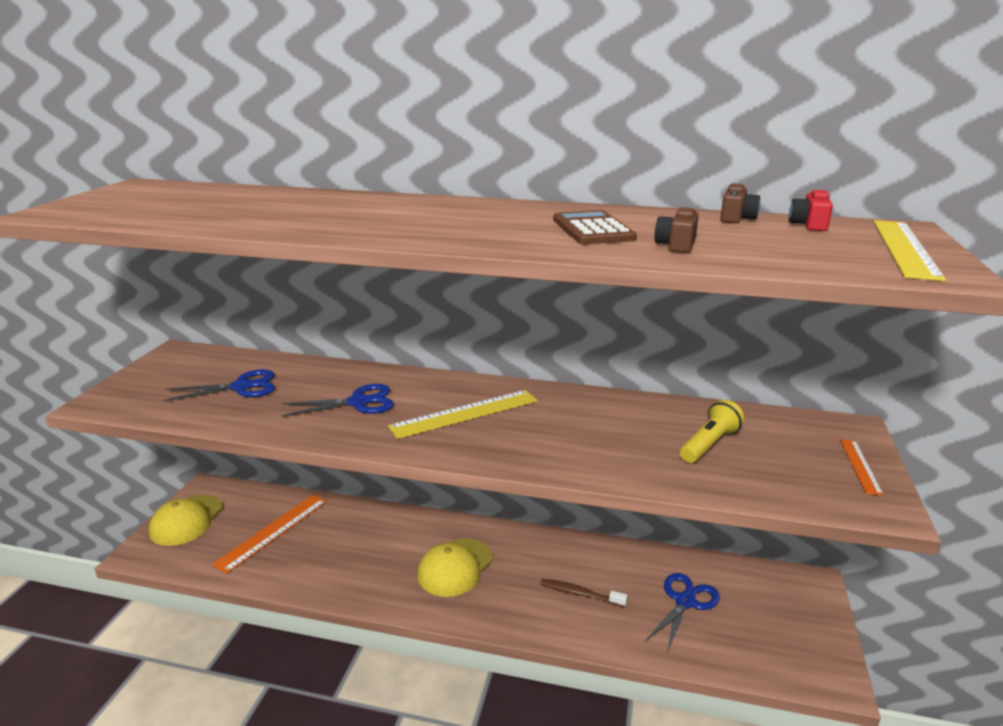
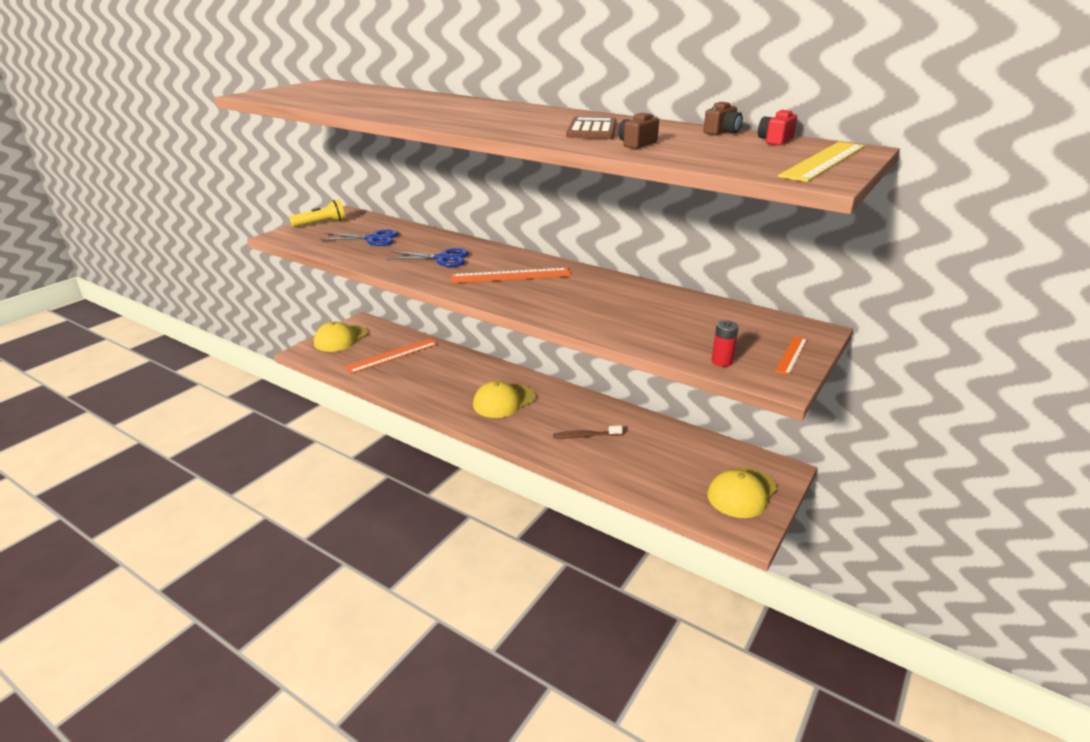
camera: 20 degrees right, 5 degrees up
yellow ruler [388,390,538,439] -> orange ruler [451,268,571,283]
brown toothbrush [540,579,627,607] -> brown toothbrush turned 45 degrees counterclockwise [553,425,623,438]
blue scissors [645,573,720,653] -> none
yellow flashlight [680,400,744,463] -> yellow flashlight moved to [289,199,345,227]
none -> yellow cap [707,467,777,518]
none -> red battery [712,320,739,367]

